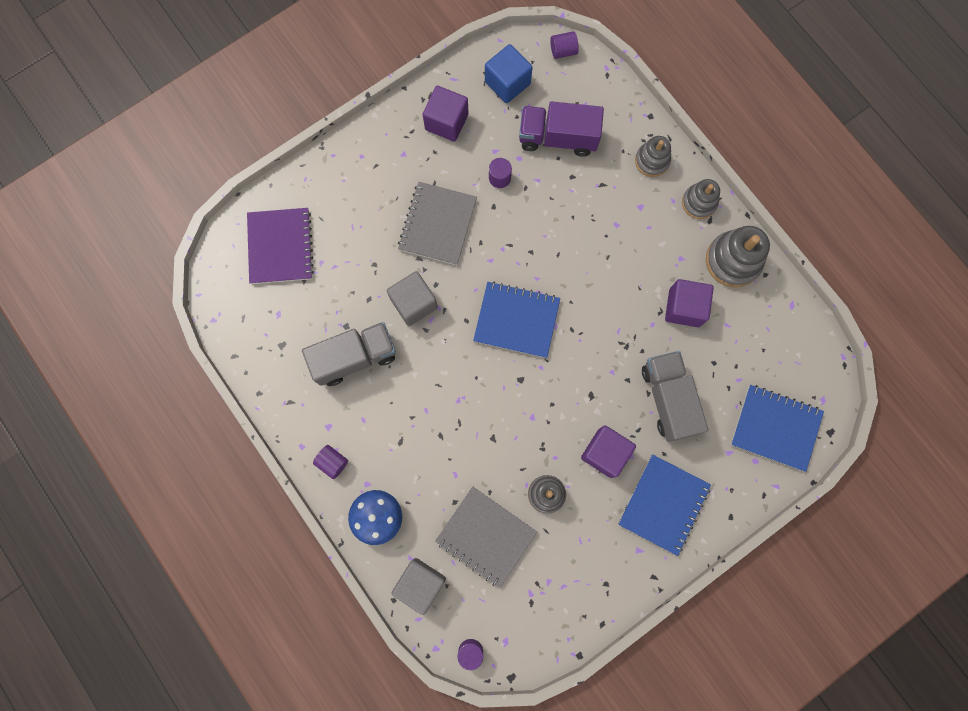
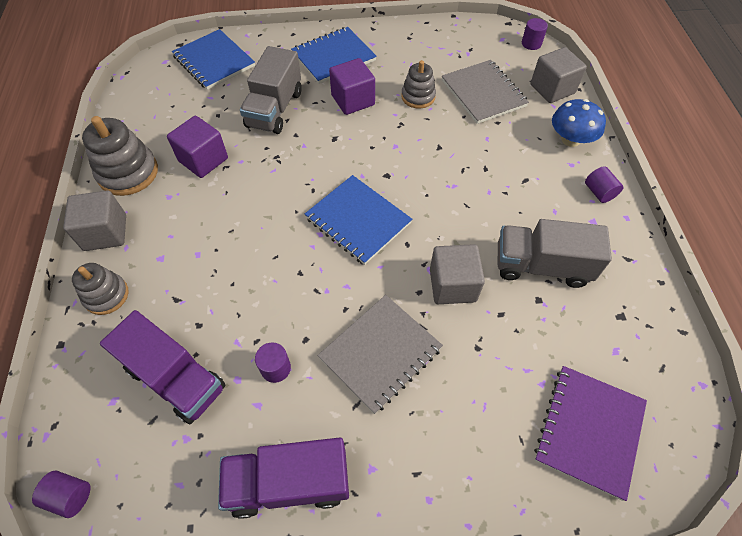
camera: 150 degrees left, 20 degrees down
purple cube [423,86,469,142] -> purple truck [218,438,349,519]
blue cube [485,44,533,103] -> none
grey stacking toy [682,179,720,219] -> grey cube [63,191,126,251]

